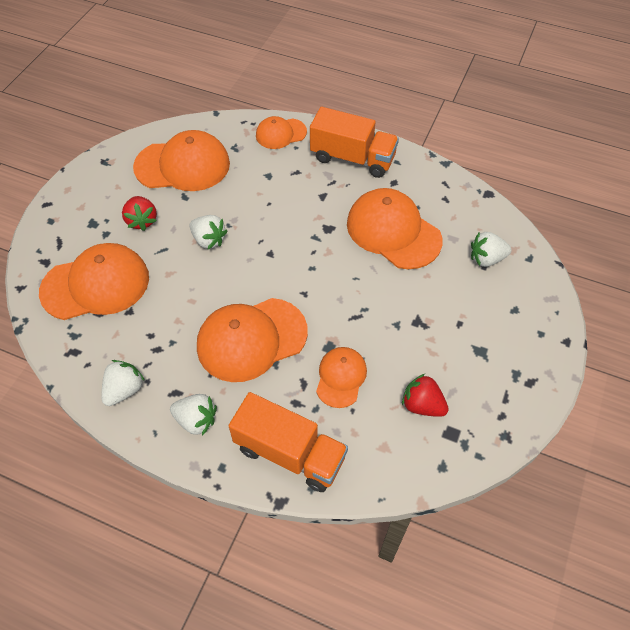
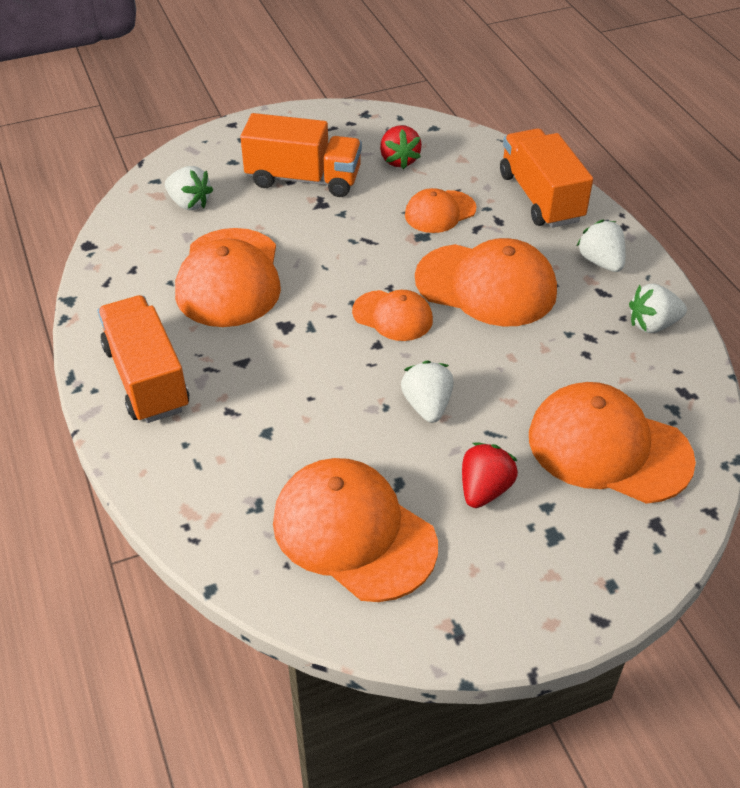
camera: 135 degrees left, 10 degrees down
orange cap [256,116,307,149] -> orange cap moved to [352,290,433,341]
none -> orange truck [240,113,362,197]

